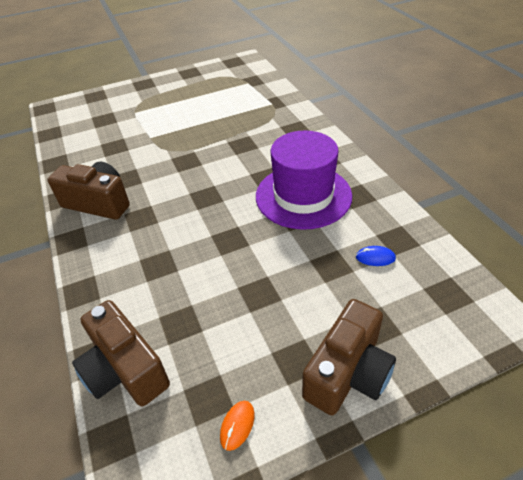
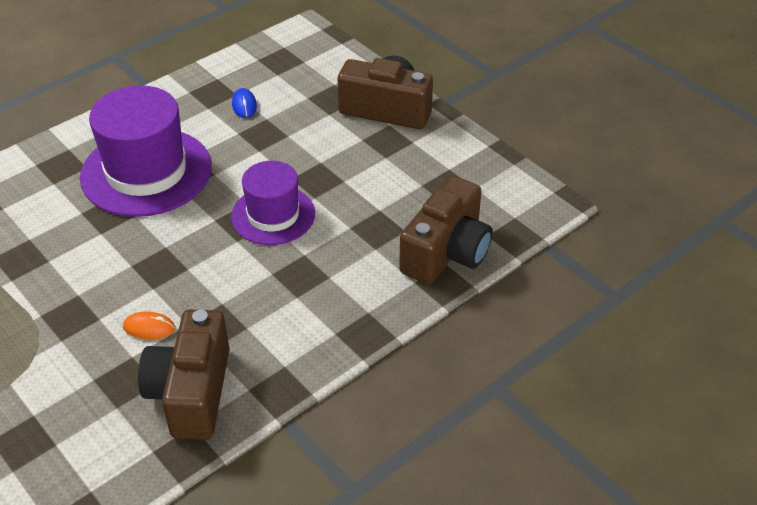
camera: 110 degrees left, 0 degrees up
orange mouse [220,401,255,451] -> orange mouse moved to [123,311,175,339]
none -> purple hat [231,161,315,245]

